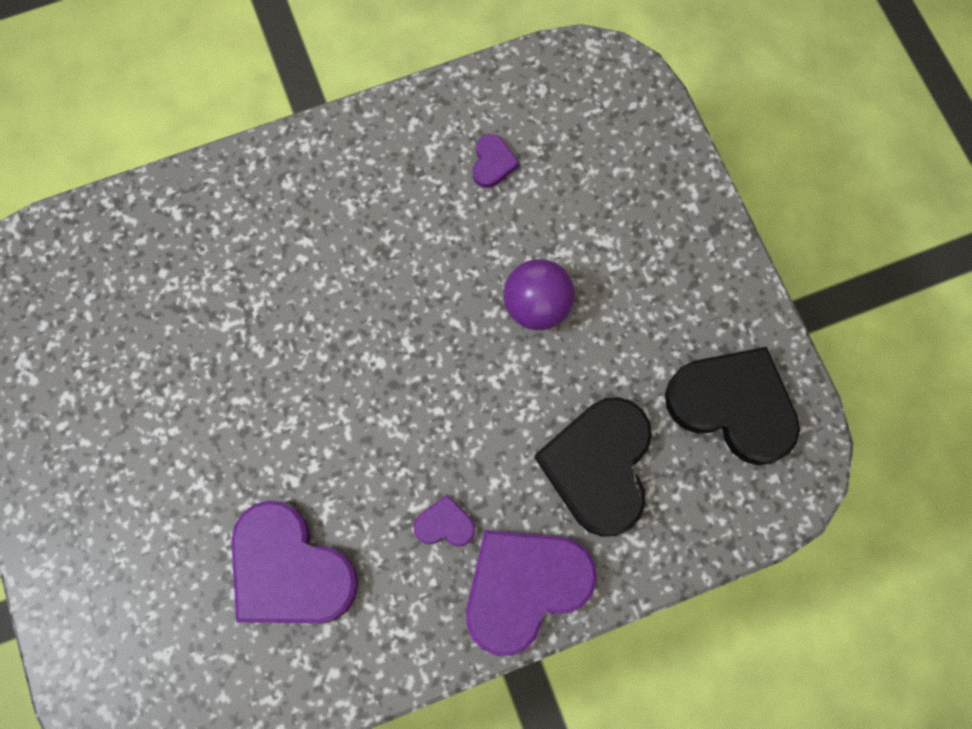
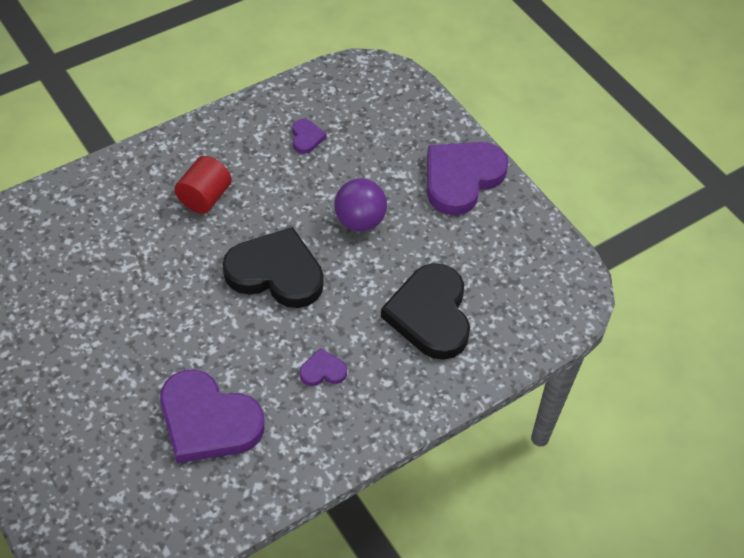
camera: 15 degrees left, 20 degrees down
purple heart [466,530,597,656] -> purple heart moved to [427,142,508,215]
black heart [665,347,800,465] -> black heart moved to [222,227,324,308]
none -> red cylinder [174,156,232,214]

